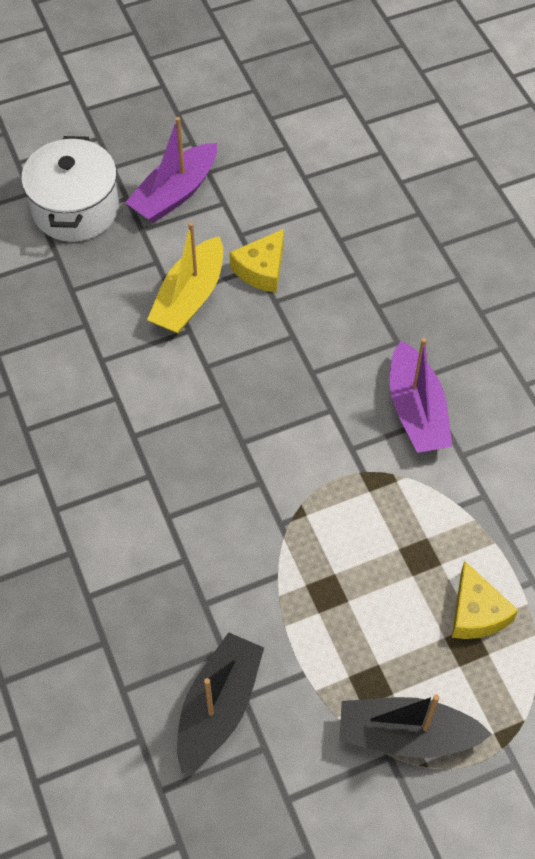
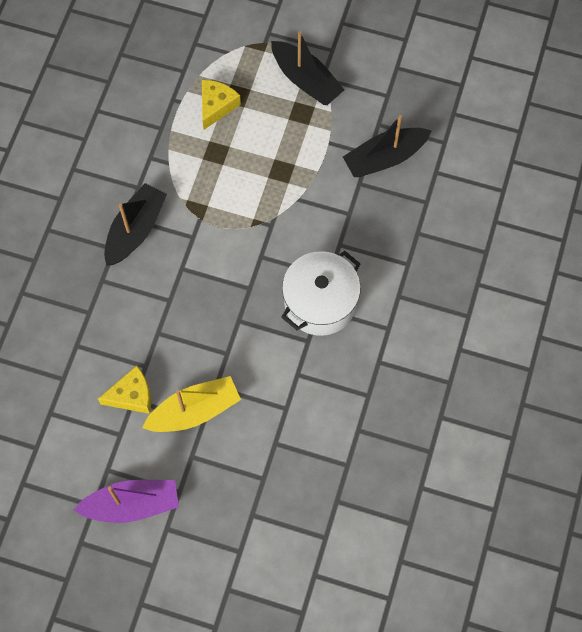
camera: 140 degrees left, 10 degrees up
white pot [21,136,119,242] -> white pot moved to [281,251,361,336]
purple boat [390,338,452,453] -> black boat [104,183,167,266]

